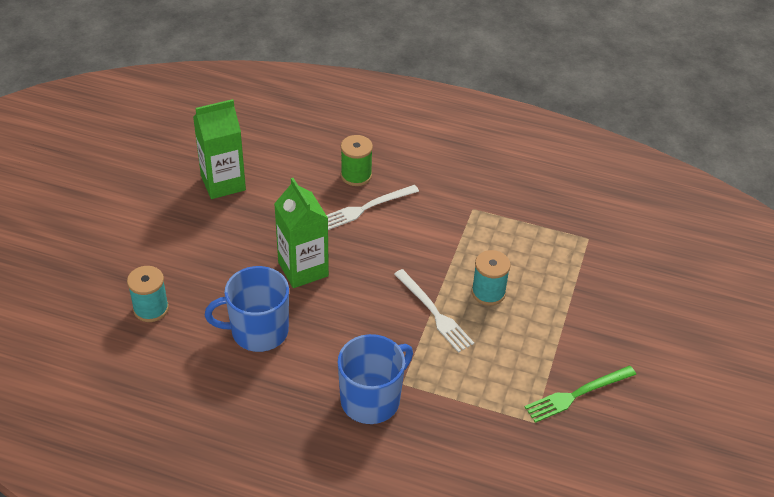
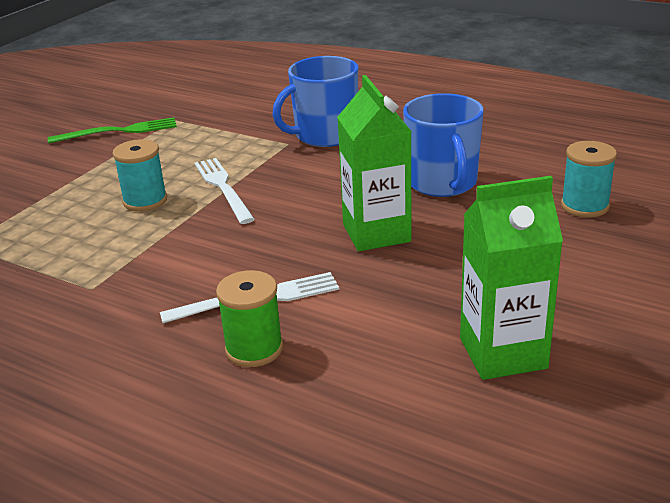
camera: 165 degrees left, 15 degrees down
blue mug [205,266,289,352] -> blue mug turned 75 degrees clockwise [403,93,483,197]

